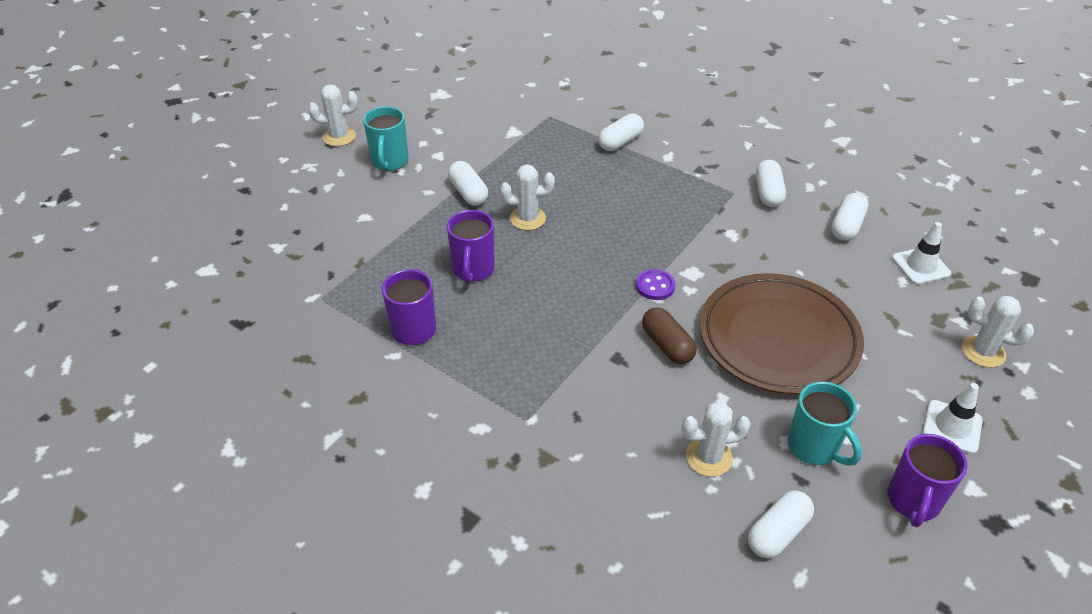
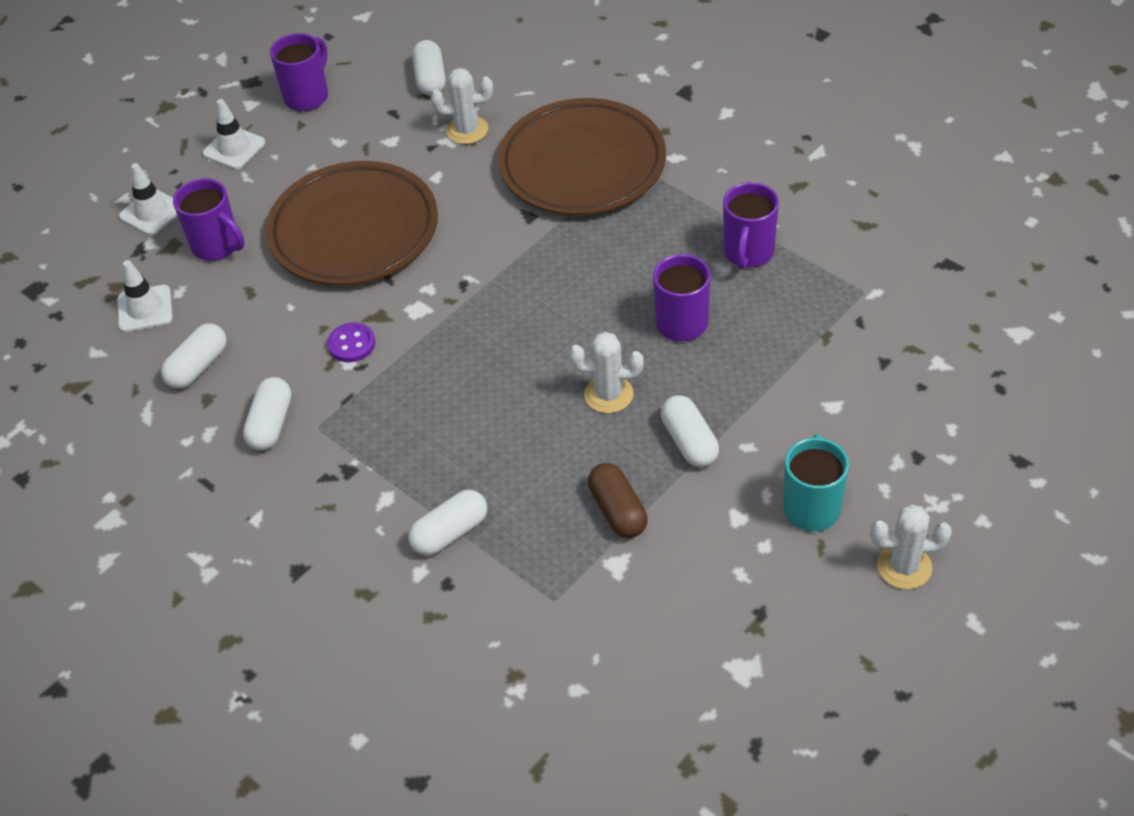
camera: 170 degrees left, 5 degrees up
purple button [636,269,675,300] -> purple button moved to [327,322,375,362]
brown capsule [642,307,697,364] -> brown capsule moved to [588,463,647,538]
white capsule [748,490,814,558] -> white capsule turned 60 degrees counterclockwise [412,40,446,96]
turquoise mug [787,381,862,466] -> none
white cactus [962,296,1034,368] -> white traffic cone [119,163,178,235]
none -> purple mug [173,178,245,261]
none -> brown plate [498,98,666,215]

